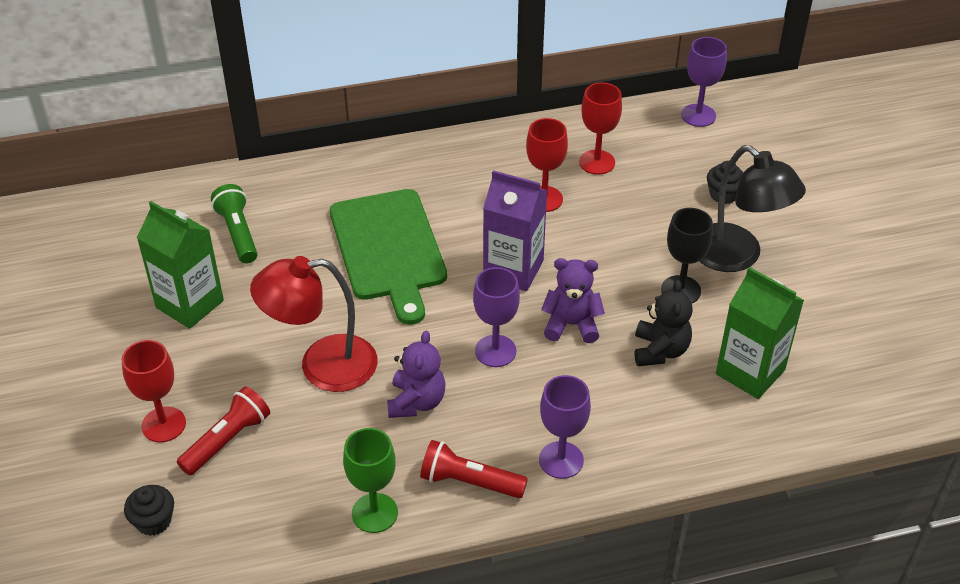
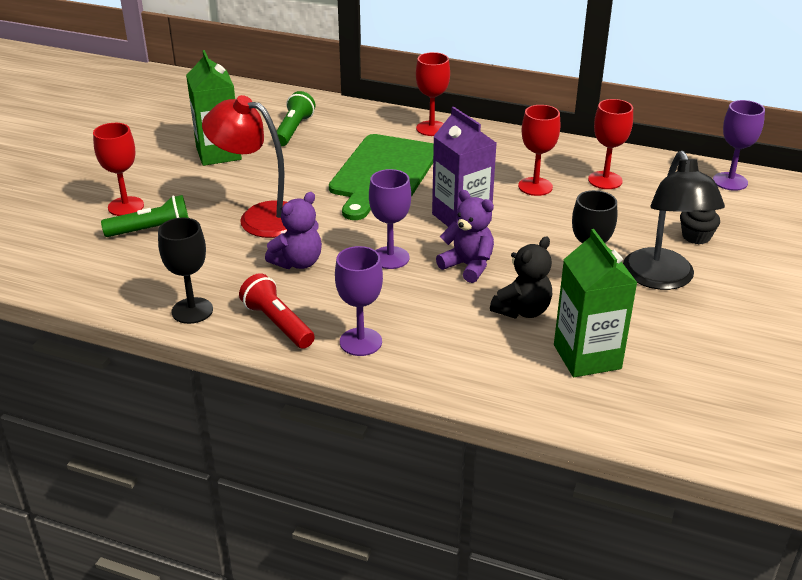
camera: 35 degrees right, 10 degrees down
black cupcake [124,485,174,536] -> none
red flashlight [177,386,270,476] -> green flashlight [101,195,189,237]
green goblet [343,428,398,533] -> black goblet [158,217,213,324]
none -> red goblet [416,52,450,136]

